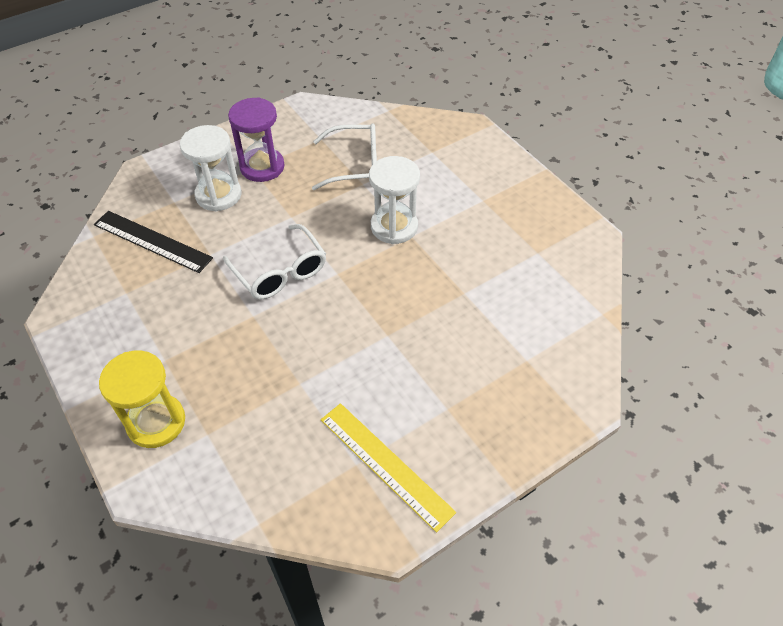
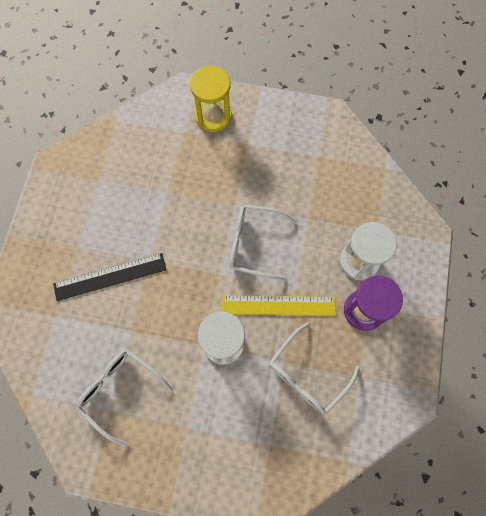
camera: 135 degrees right, 20 degrees up
black ruler [94,211,213,273] -> black ruler moved to [53,253,167,301]
yellow ruler [321,403,456,533] -> yellow ruler moved to [222,295,336,316]
none -> white glasses [76,349,173,447]

